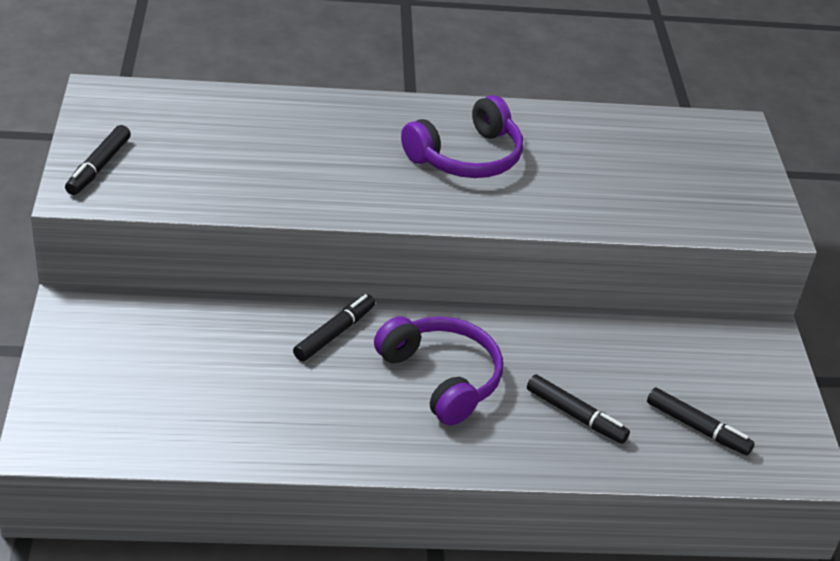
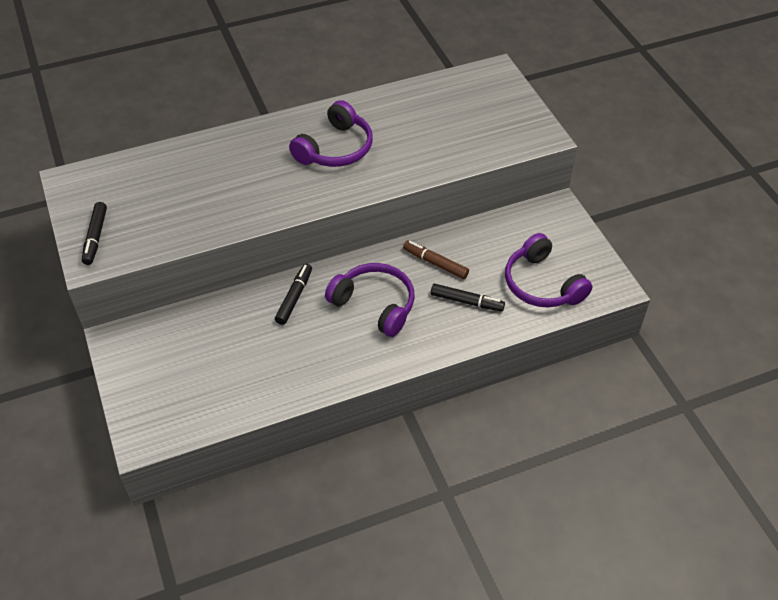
camera: 15 degrees left, 10 degrees up
black marker [647,388,755,456] -> purple headphones [505,233,592,307]
none -> brown marker [403,241,469,279]

